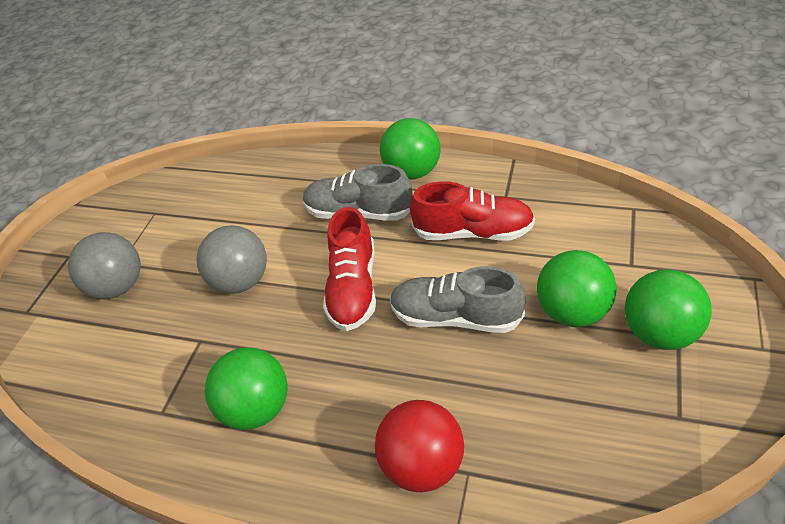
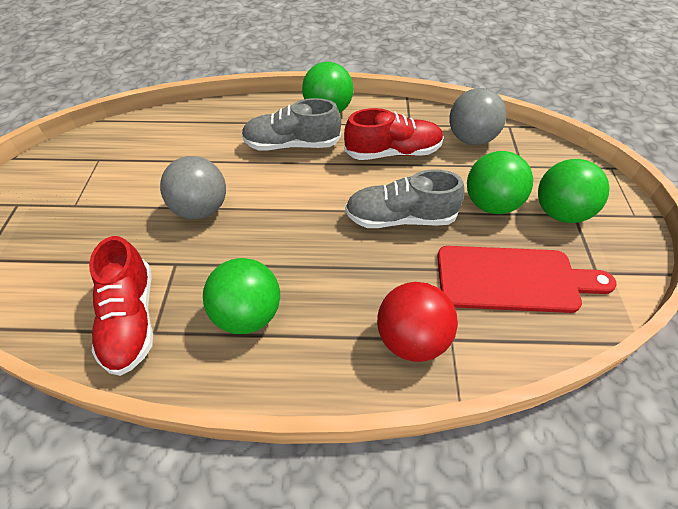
camera: 20 degrees left, 5 degrees up
grey ball [68,232,141,299] -> grey ball moved to [449,88,506,145]
red shoe [323,207,376,331] -> red shoe moved to [89,236,153,376]
none -> red cutting board [437,246,617,313]

